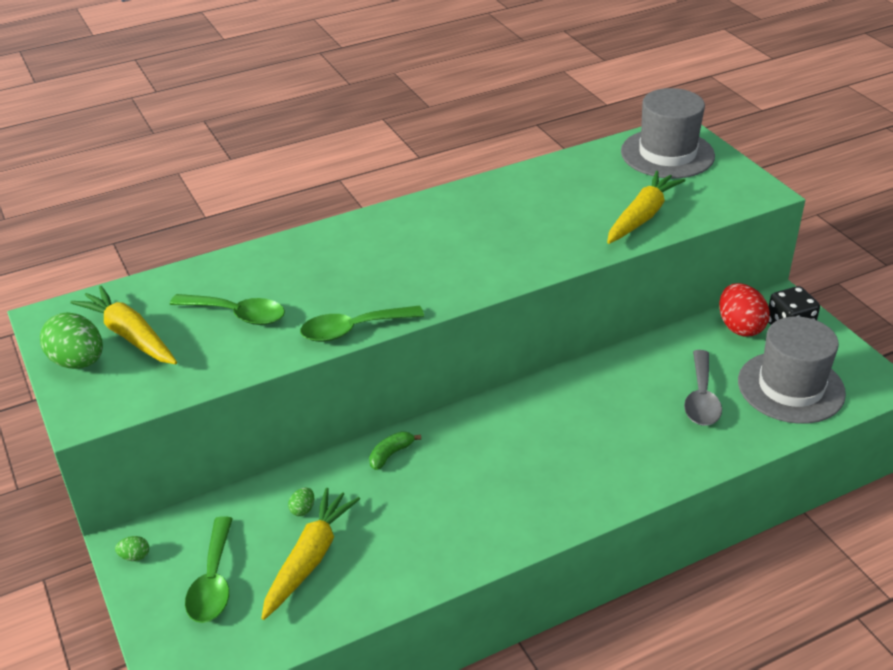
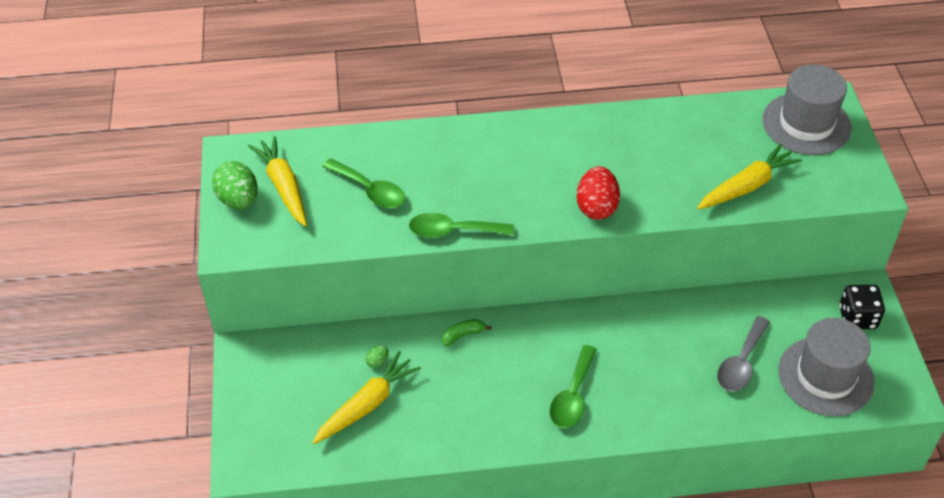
camera: 20 degrees right, 10 degrees up
green egg [115,536,149,561] -> none
green spoon [185,516,233,623] -> green spoon moved to [550,345,597,428]
red egg [719,283,770,337] -> red egg moved to [576,166,620,220]

